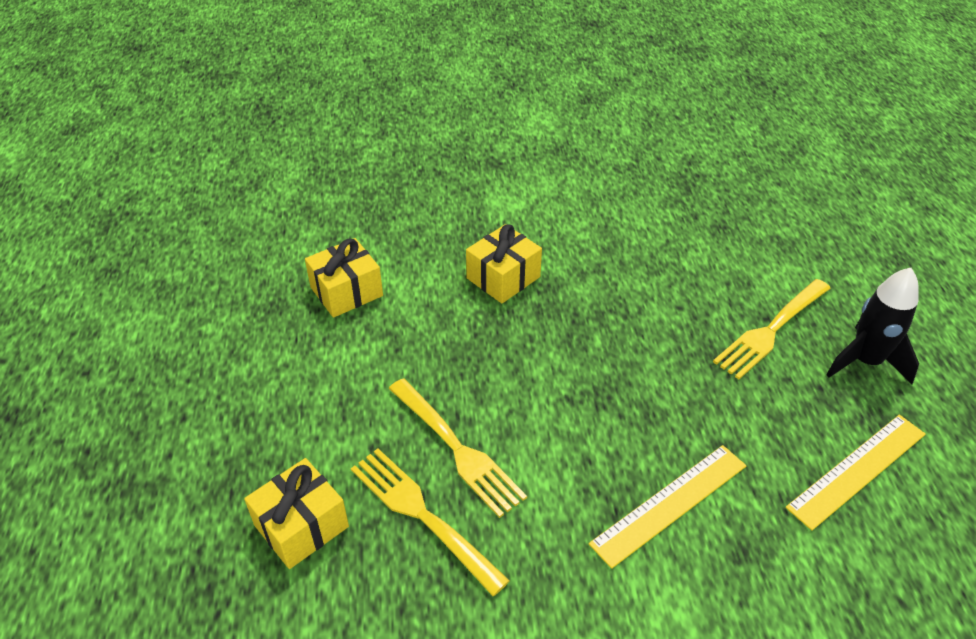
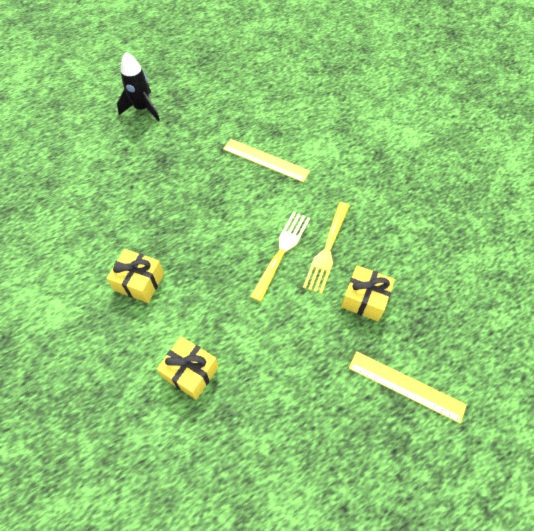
camera: 115 degrees left, 15 degrees up
yellow fork [713,279,831,379] -> none
yellow ruler [785,415,926,531] -> yellow ruler moved to [349,351,467,423]

